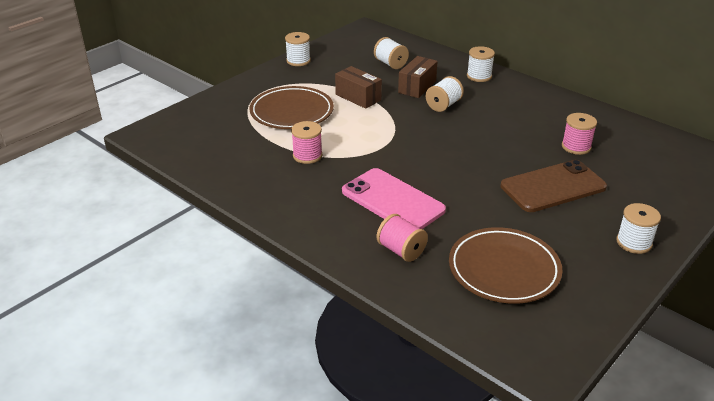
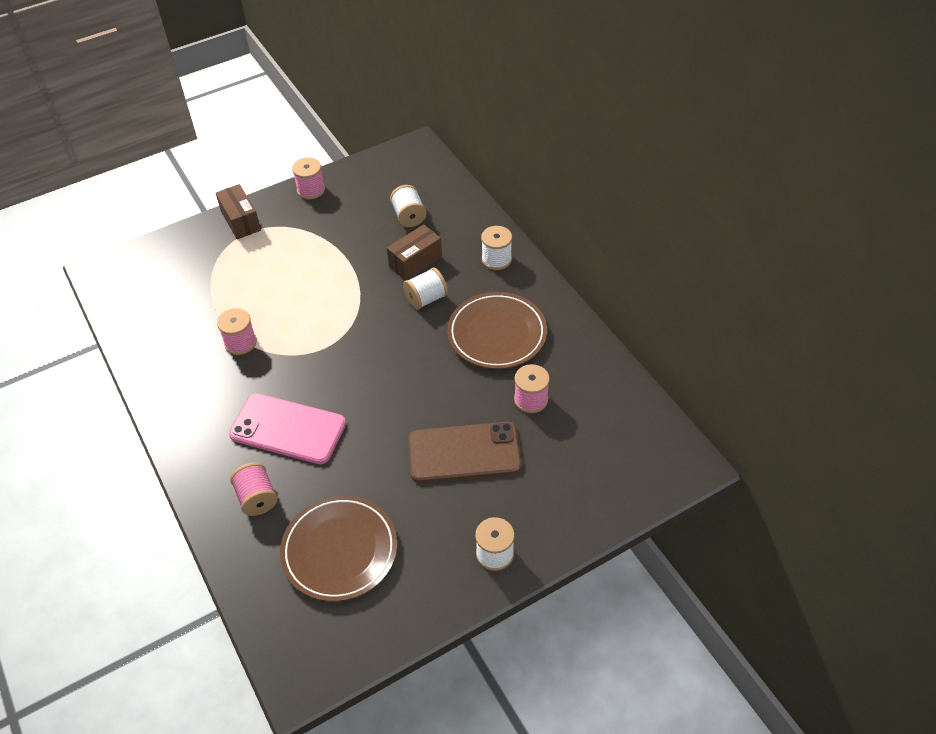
camera: 20 degrees right, 15 degrees up
brown plate [250,86,334,129] -> brown plate moved to [447,292,547,369]
white spool [285,32,311,66] -> pink spool [292,157,325,199]
brown box [335,66,382,109] -> brown box moved to [216,184,261,239]
pink phone [342,168,446,229] -> pink phone turned 45 degrees counterclockwise [229,393,346,464]

